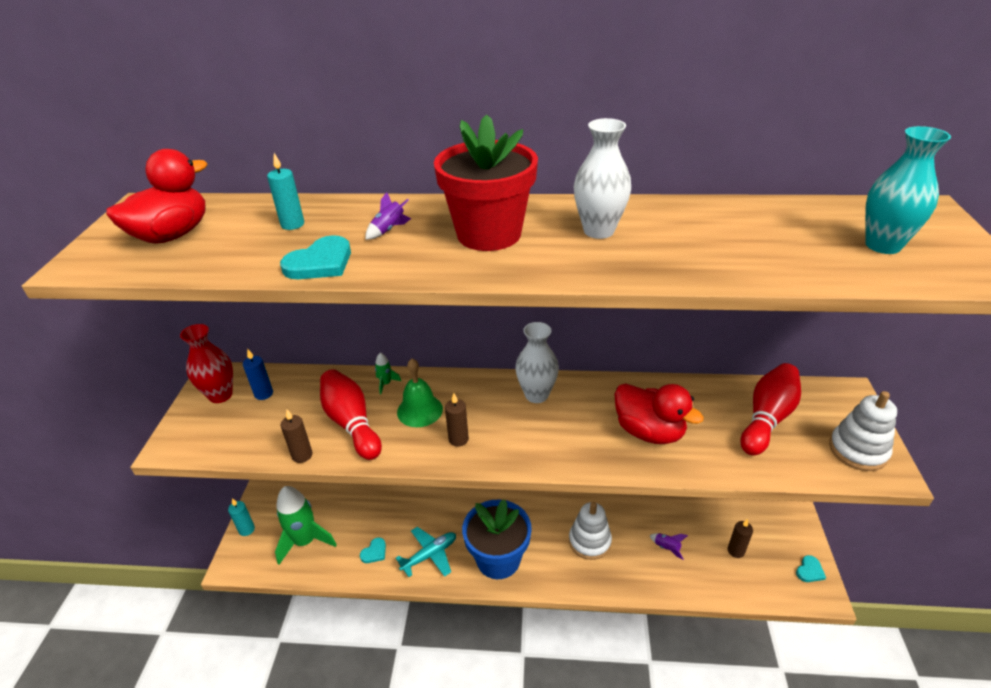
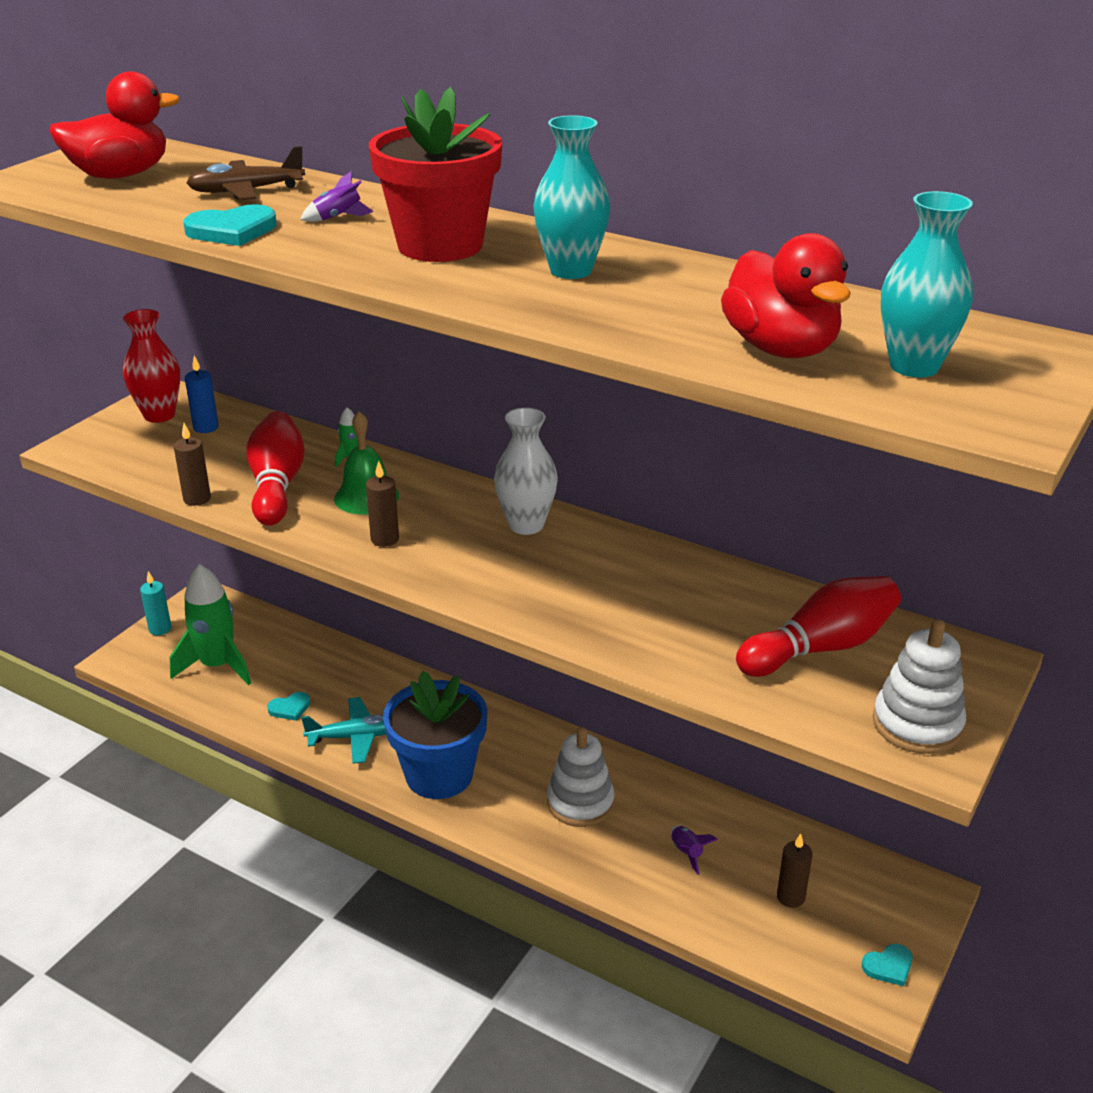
camera: 25 degrees right, 5 degrees down
turquoise candle [267,153,304,230] -> brown plane [186,146,305,200]
white vase [574,118,631,239] -> turquoise vase [533,115,610,279]
red duck [614,383,704,444] -> red duck moved to [721,233,851,358]

